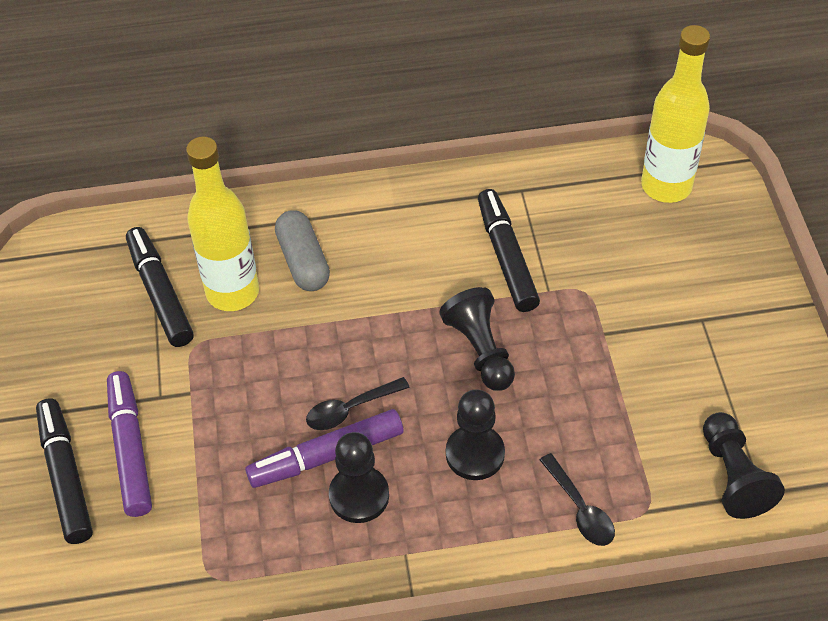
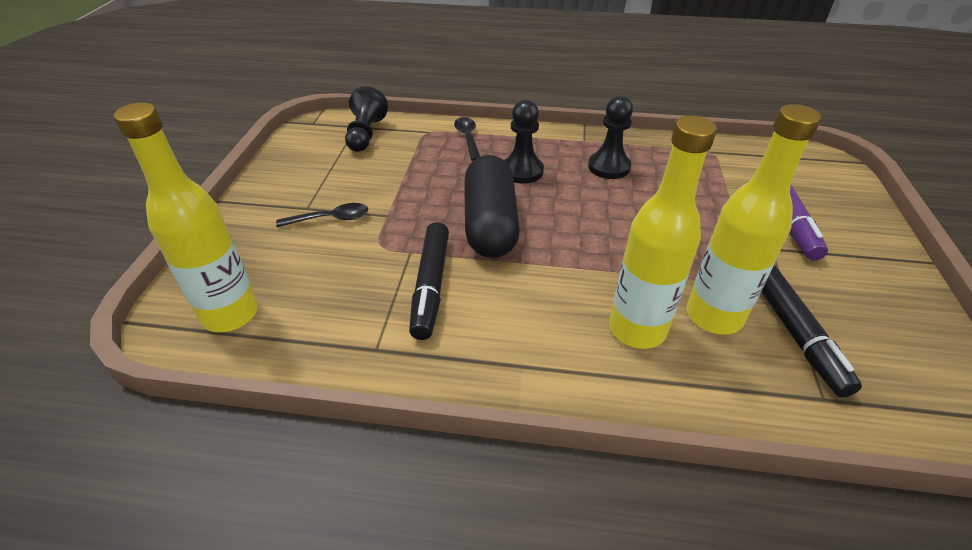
camera: 165 degrees left, 10 degrees down
black marker [36,398,93,544] -> none
purple marker [245,409,404,488] -> none
grey capsule [275,210,330,291] -> yellow bottle [609,115,717,349]
black spoon [306,377,410,430] -> black spoon moved to [276,203,368,227]
black pawn [439,287,515,391] -> black capsule [464,155,520,258]

